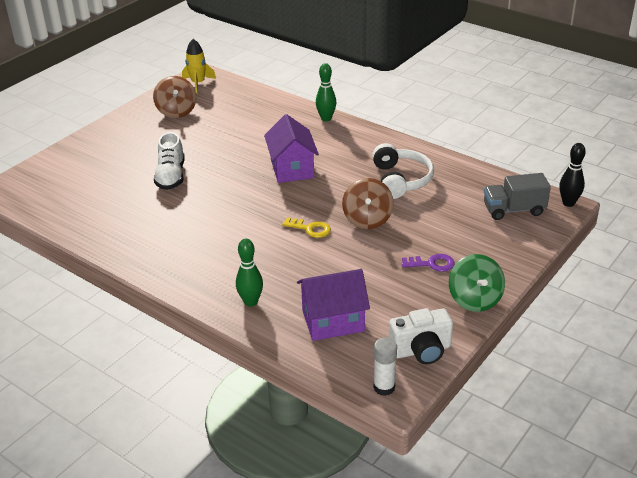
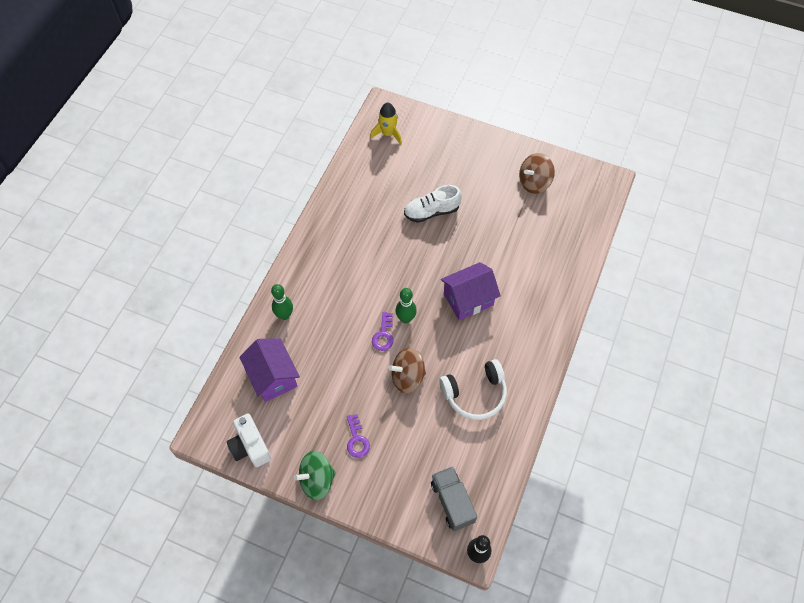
camera: 75 degrees right, 25 degrees up
yellow rocket [182,39,216,93] -> yellow rocket moved to [370,102,402,145]
yellow key [282,217,331,238] -> purple key [372,312,393,351]
green bowling pin [316,63,337,121] -> green bowling pin moved to [396,288,417,323]
white glue stick [374,337,397,396] -> none

